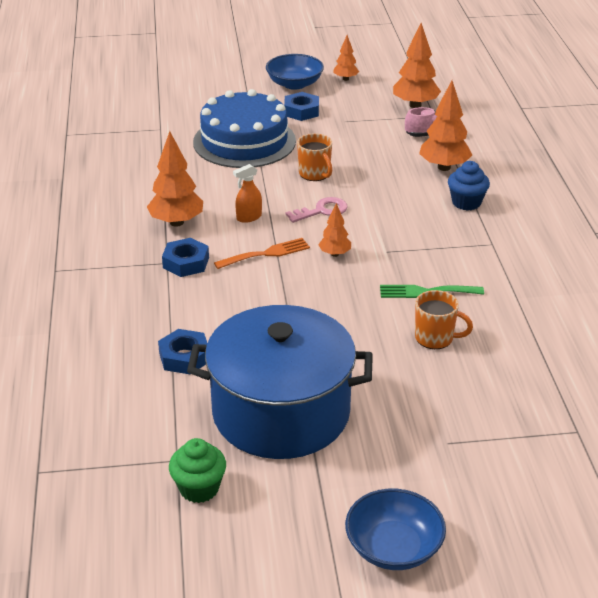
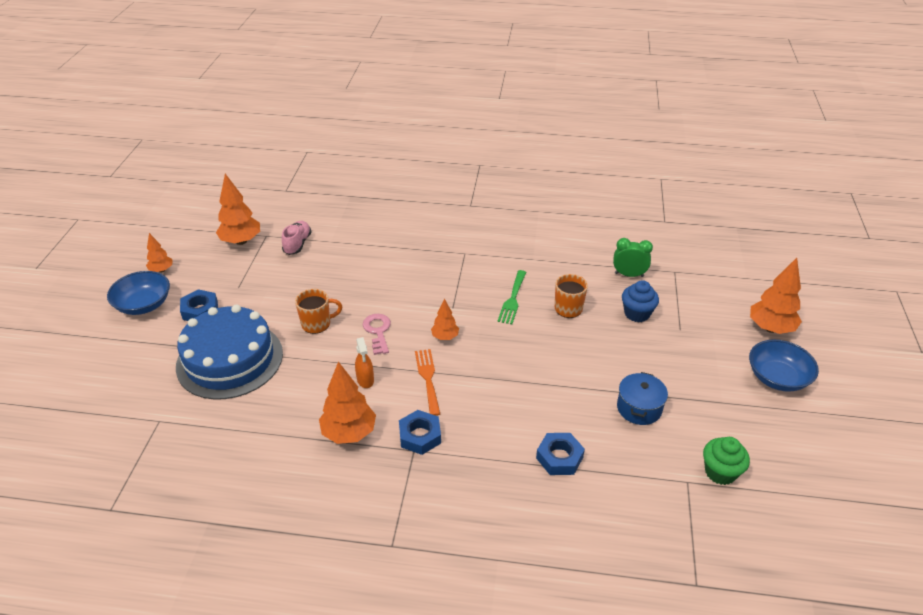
camera: 75 degrees left, 5 degrees up
blue pot [187,305,373,459] -> blue pot [617,372,668,425], size x0.42
orange tree [419,80,472,171] -> orange tree moved to [750,258,802,334]
blue cupcake [448,161,490,211] -> blue cupcake moved to [622,280,659,322]
none -> green clock [613,238,653,277]

